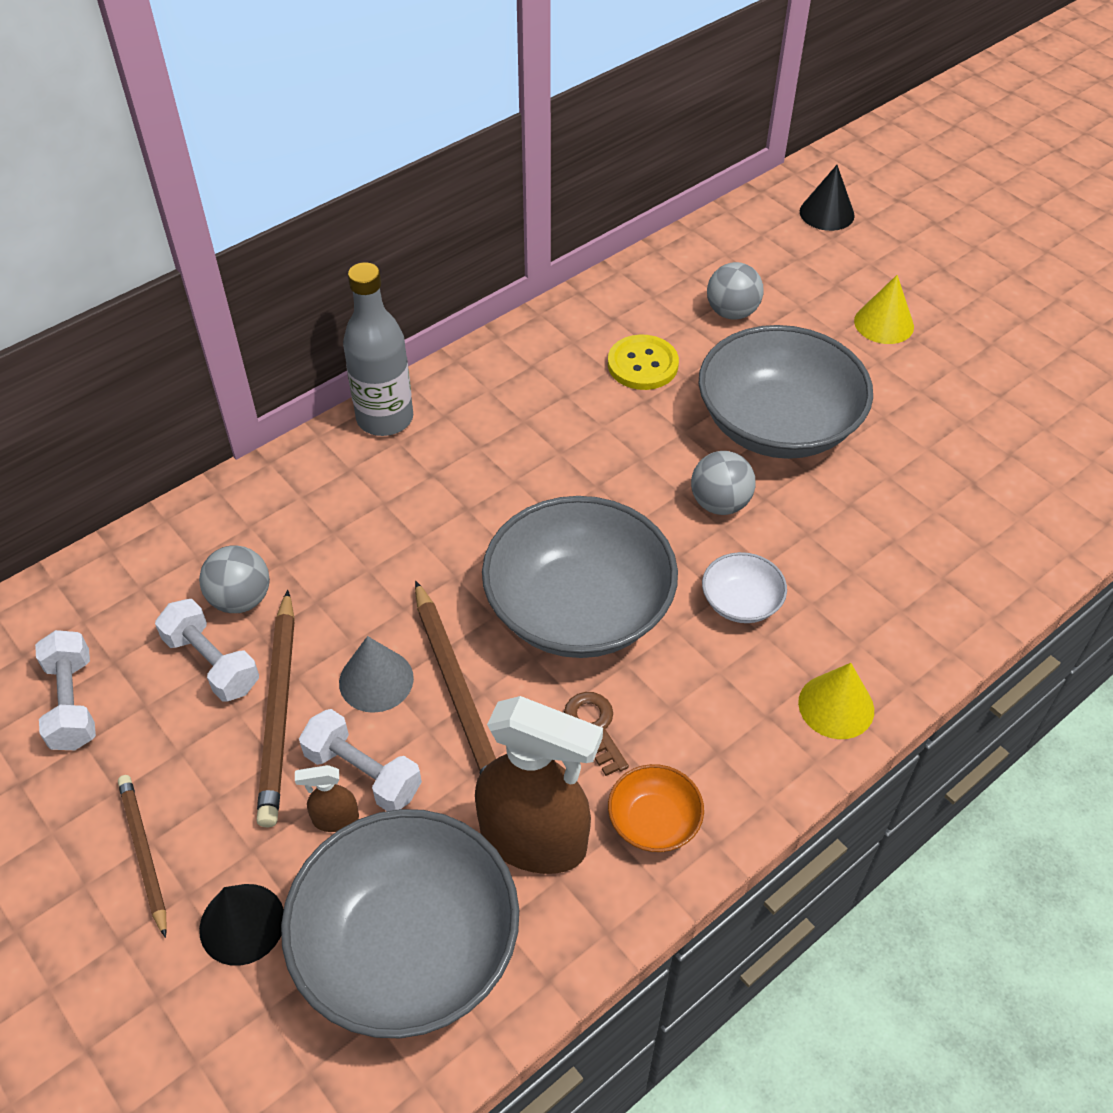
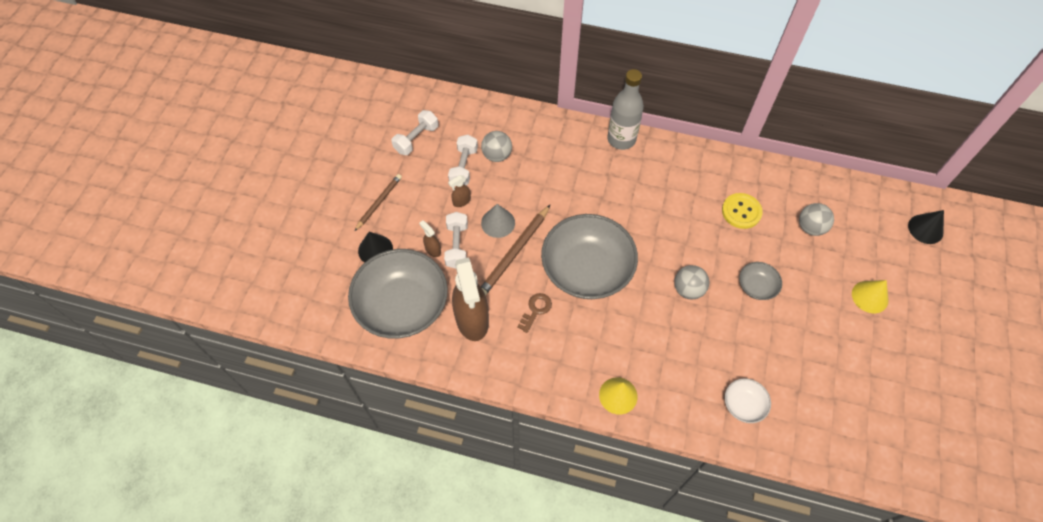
camera: 55 degrees right, 10 degrees up
brown pencil [256,590,295,827] -> brown spray bottle [448,175,471,207]
orange bowl [608,764,704,852] -> none
grey bowl [699,325,873,459] -> grey bowl [739,262,782,300], size x0.44
white bowl [702,552,787,623] -> white bowl moved to [725,378,771,423]

